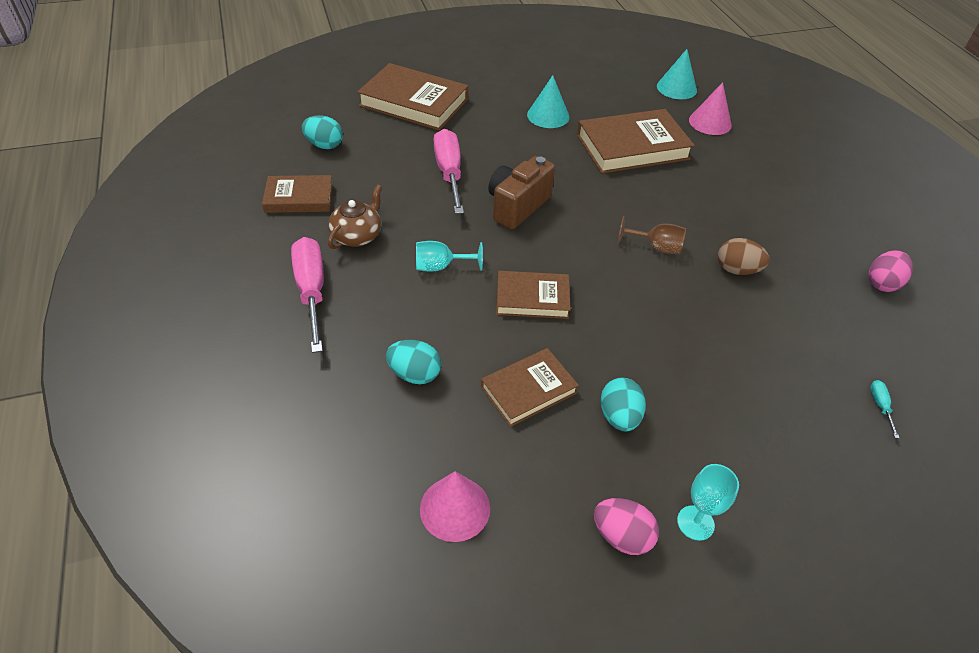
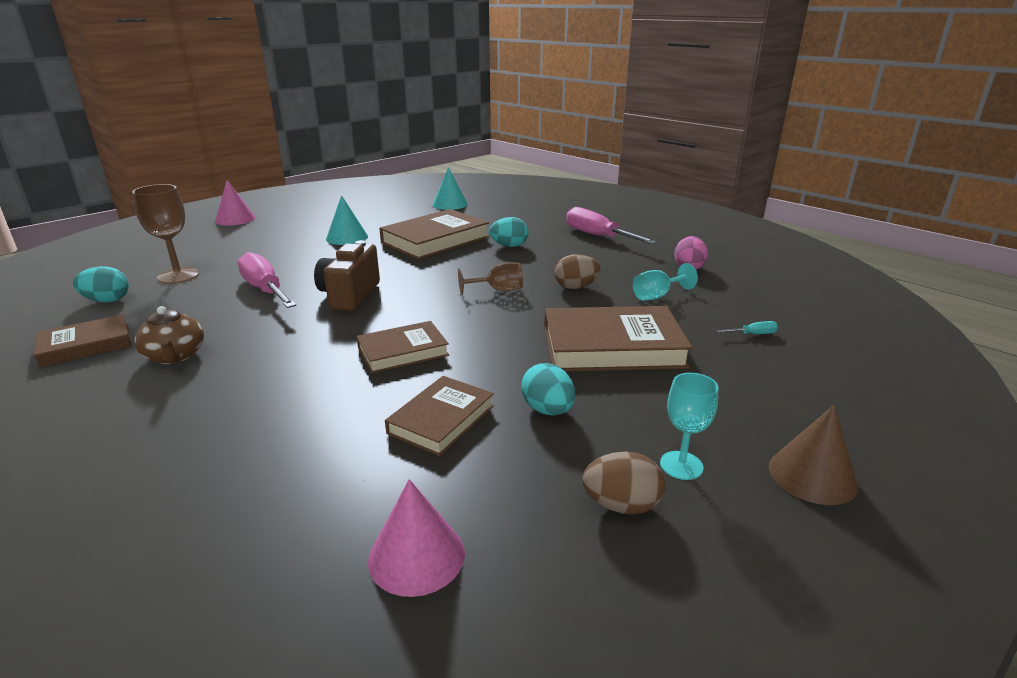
camera: 25 degrees left, 20 degrees down
pink screwdriver [291,237,324,353] -> pink screwdriver moved to [566,207,658,244]
brown teapot [328,184,382,249] -> brown teapot turned 150 degrees clockwise [134,306,204,365]
brown book [357,63,468,131] -> brown book moved to [544,306,693,372]
turquoise egg [386,340,441,384] -> turquoise egg moved to [489,217,529,247]
turquoise goblet [416,241,483,272] -> turquoise goblet moved to [633,263,698,301]
pink egg [594,498,659,555] -> brown egg [582,452,665,515]
pink cone [689,82,732,135] -> pink cone moved to [215,180,256,226]
turquoise screwdriver [870,380,899,438] -> turquoise screwdriver turned 105 degrees clockwise [717,321,778,334]
none -> brown goblet [132,184,199,284]
none -> brown cone [769,405,858,505]

